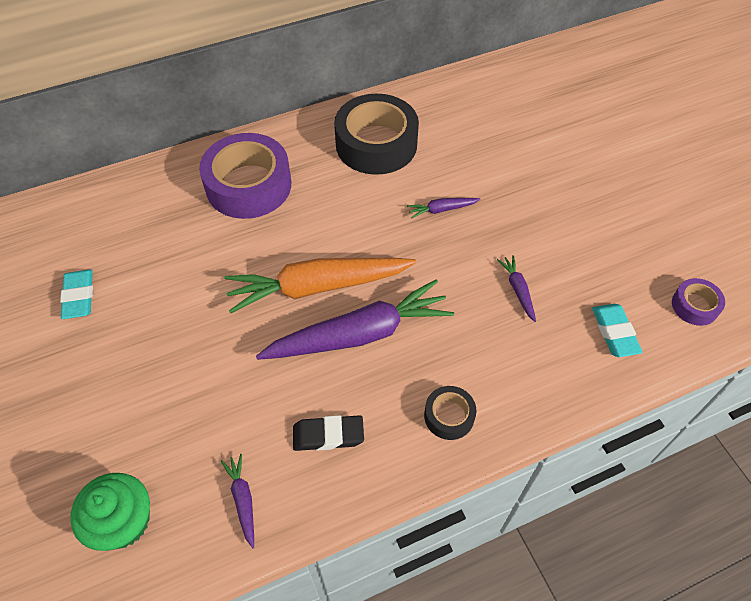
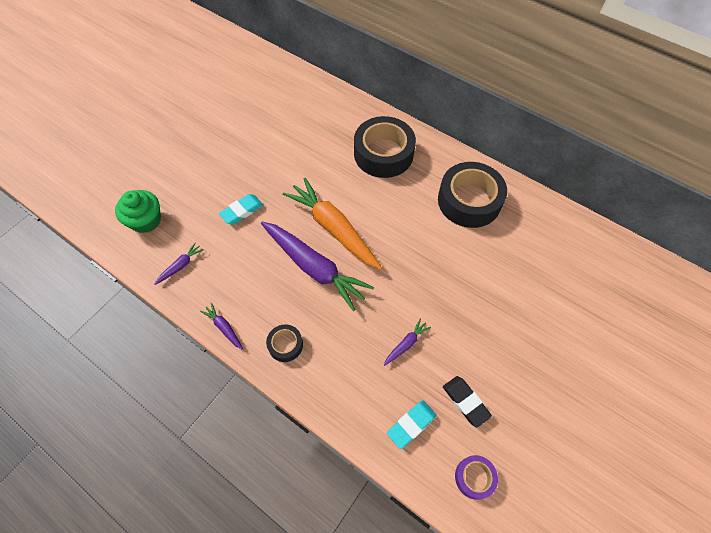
camera: 60 degrees right, 5 degrees up
turquoise eraser [60,270,93,319] -> turquoise eraser moved to [219,194,263,225]
purple tape [199,133,291,219] -> black tape [354,116,416,178]
black eraser [293,415,364,451] -> black eraser moved to [443,376,492,428]
purple carrot [407,198,480,219] -> purple carrot moved to [200,303,243,349]

